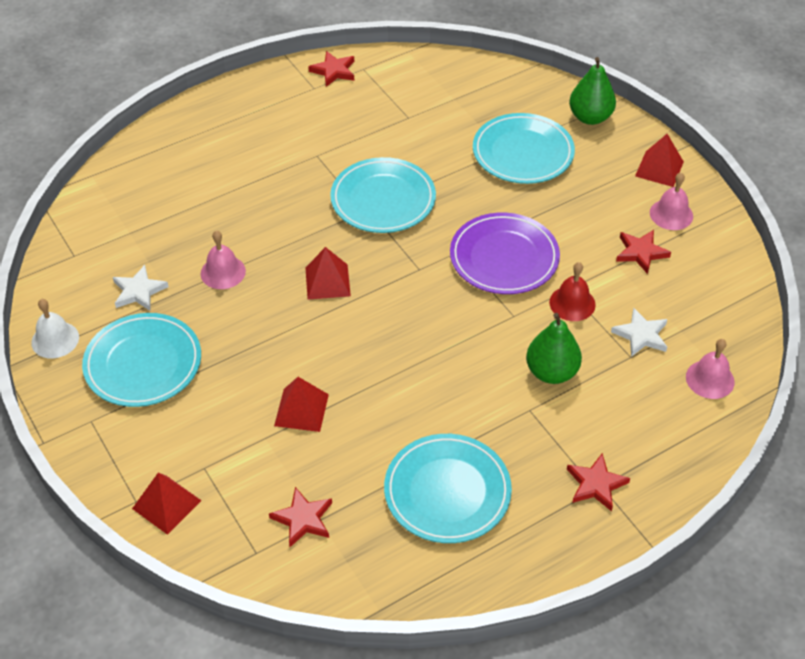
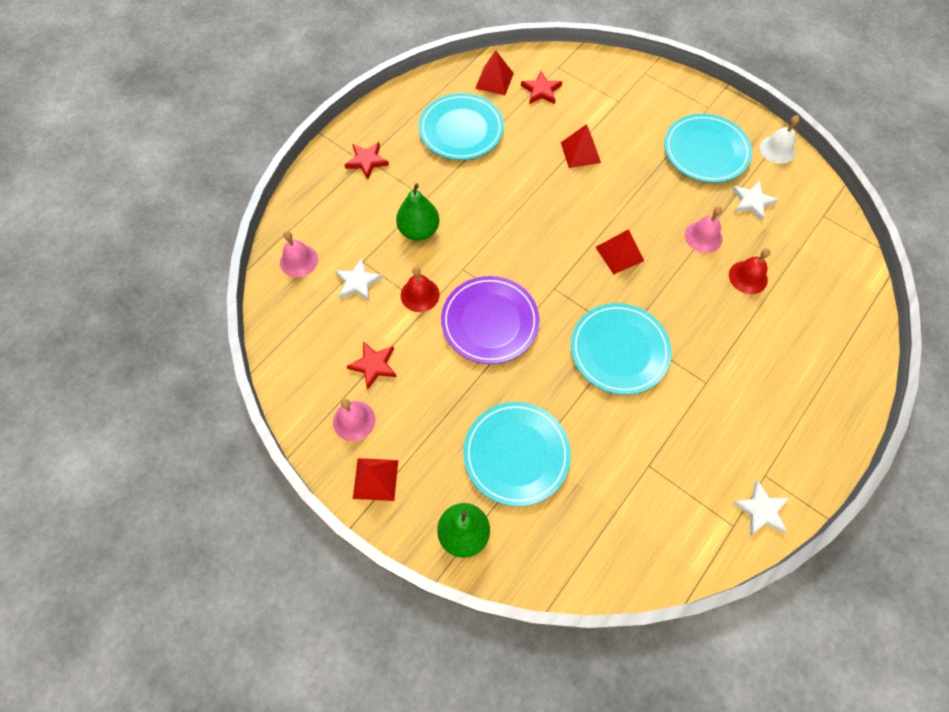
camera: 160 degrees right, 15 degrees up
red pyramid [132,473,202,535] -> red pyramid moved to [475,50,514,95]
red star [308,51,354,87] -> white star [733,480,789,535]
none -> red bell [729,248,771,294]

